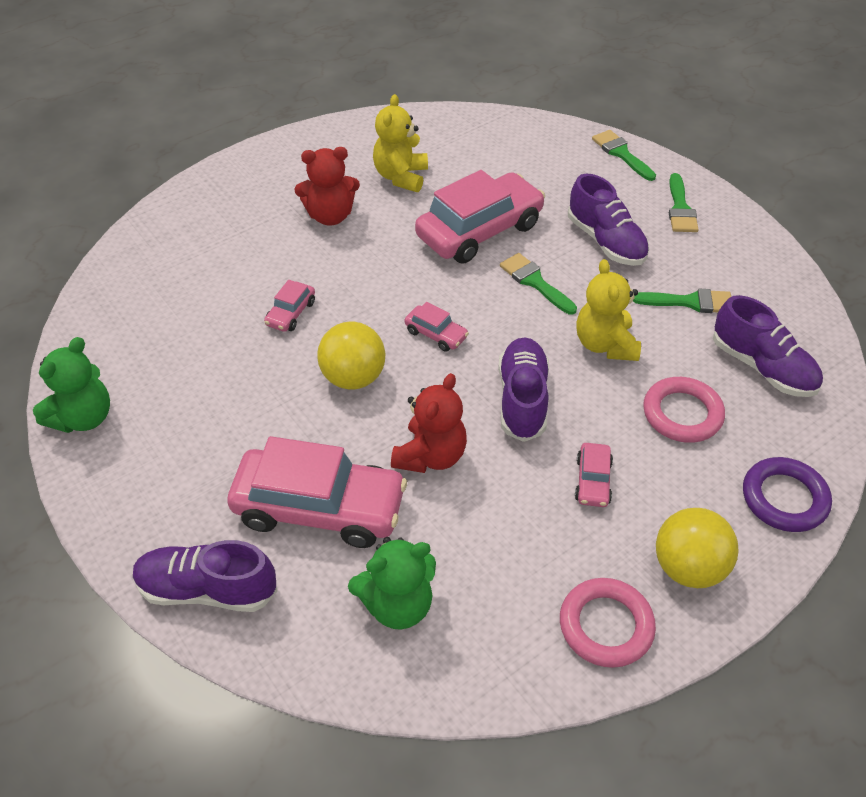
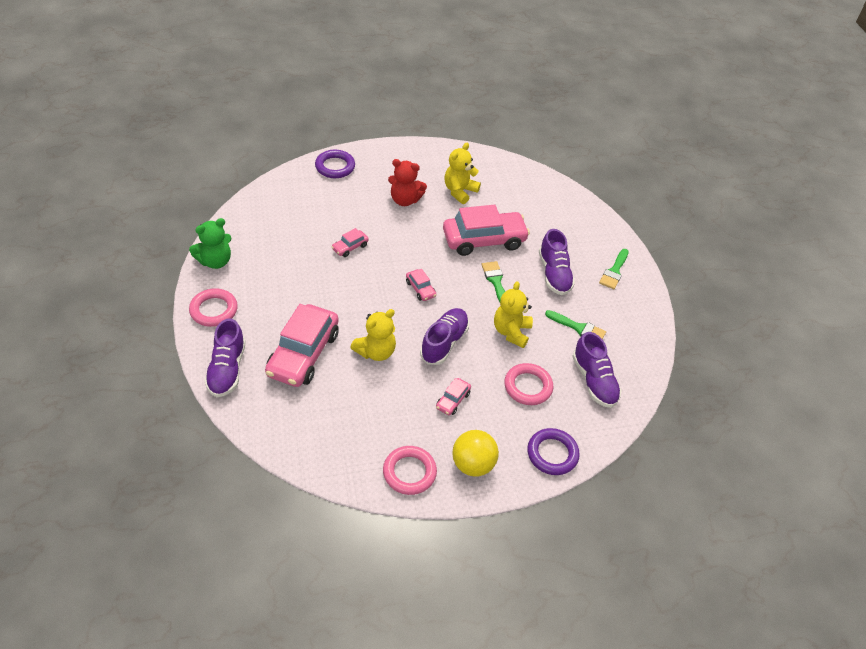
camera: 20 degrees right, 0 degrees up
purple shoe [133,540,277,612] -> purple shoe turned 120 degrees counterclockwise [204,318,246,397]
pink car [227,436,407,548] -> pink car turned 75 degrees clockwise [265,304,339,387]
yellow ball [317,322,385,390] -> none
green teddy bear [348,537,436,629] -> none
red teddy bear [391,373,467,473] -> yellow teddy bear [350,309,396,361]
green brush [592,130,656,181] -> none
none -> pink ring [189,288,238,327]
none -> purple ring [315,150,355,178]

